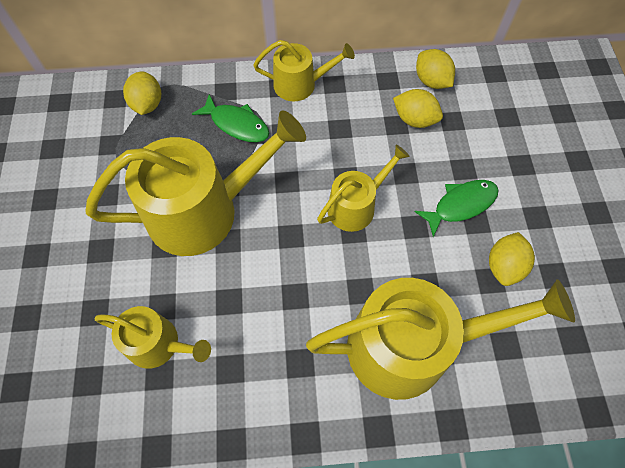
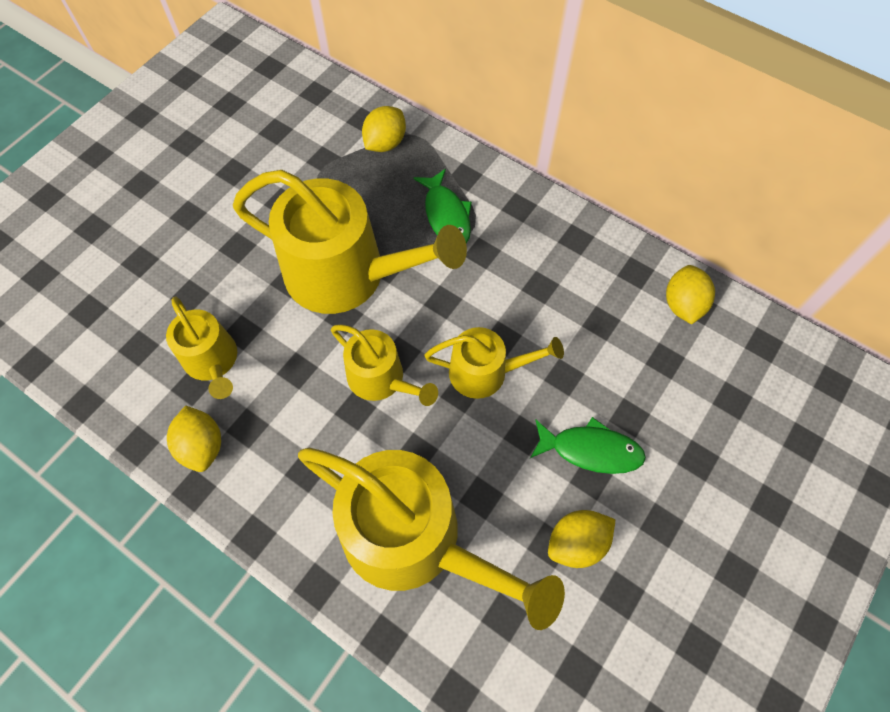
camera: 40 degrees right, 0 degrees up
yellow watering can [253,40,355,101] -> yellow watering can moved to [331,325,438,406]
yellow lemon [393,89,443,128] -> yellow lemon moved to [167,406,221,472]

